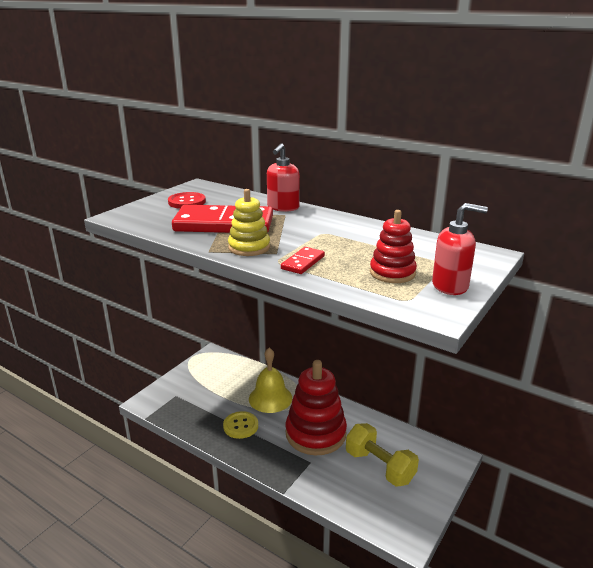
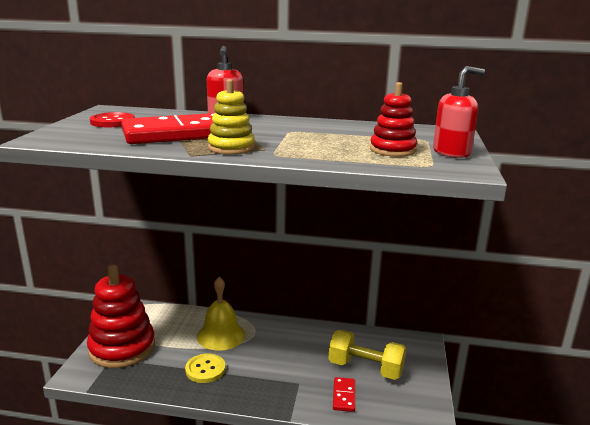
camera: 25 degrees left, 5 degrees down
red domino [281,247,325,274] -> red domino moved to [333,377,355,412]
red stacking toy [286,360,347,456] -> red stacking toy moved to [87,264,155,368]

